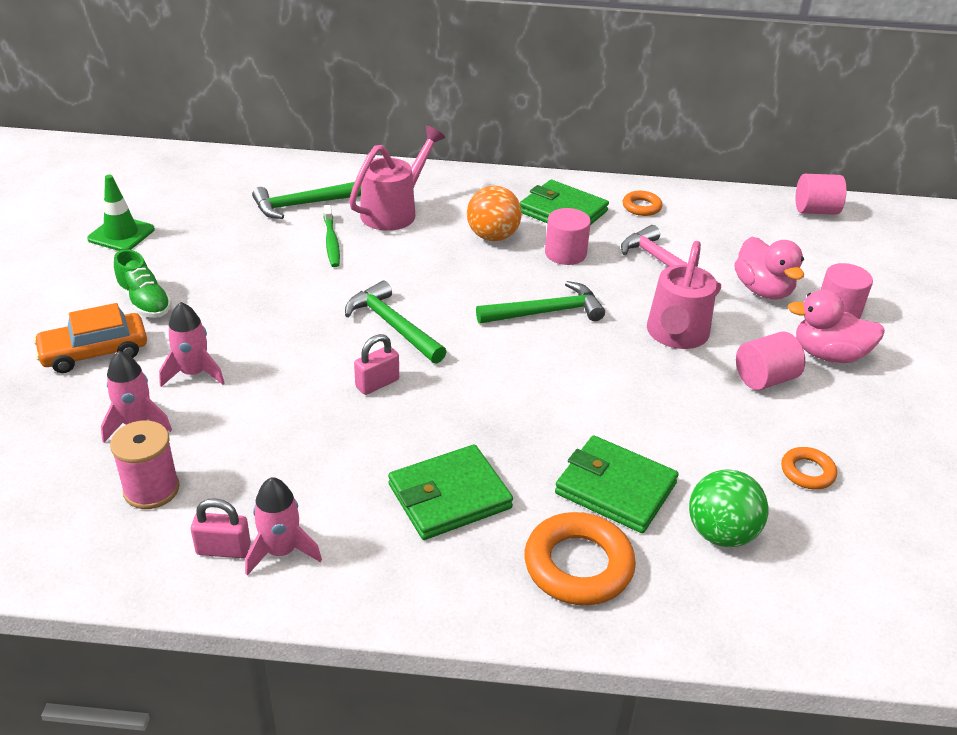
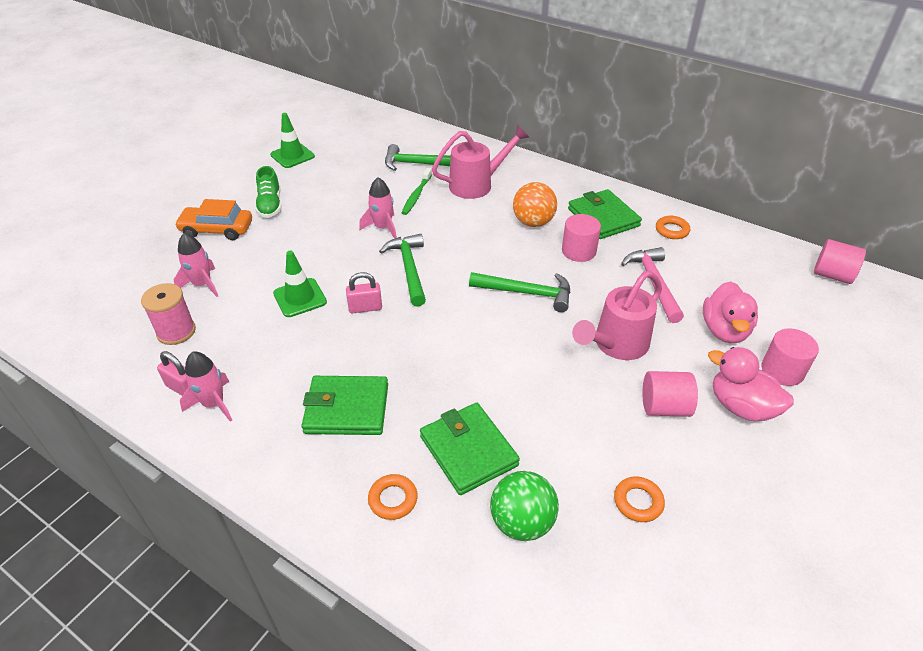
camera: 30 degrees right, 5 degrees up
pink rocket [159,302,224,387] -> pink rocket moved to [359,177,397,239]
orange ring [524,512,636,605] -> orange ring [368,474,418,520], size x0.55
none -> green traffic cone [273,251,327,317]

